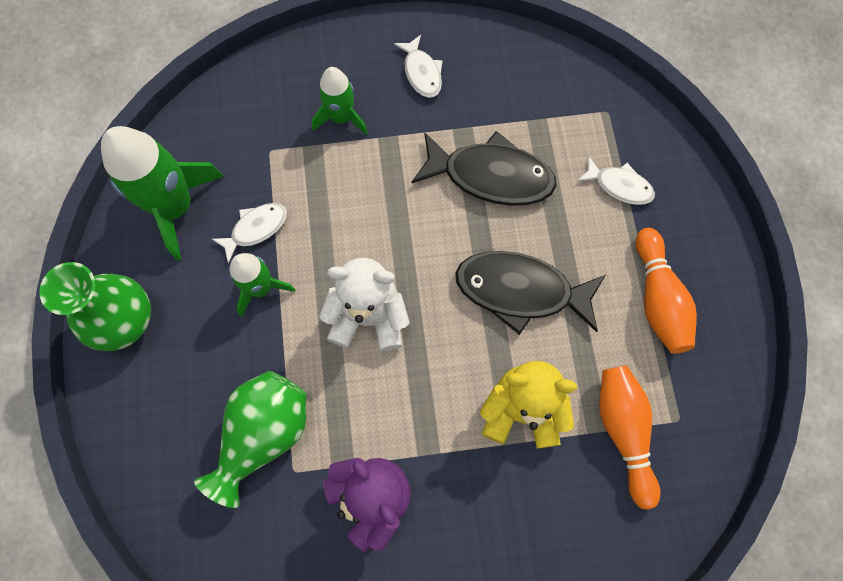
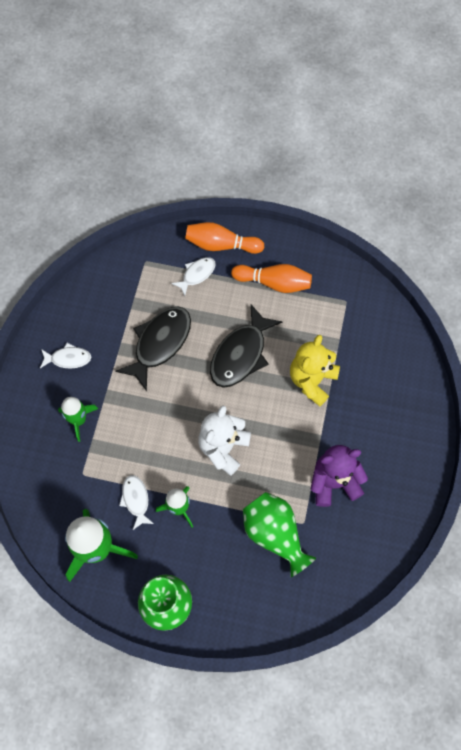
camera: 70 degrees left, 5 degrees down
orange bowling pin [599,365,661,510] -> orange bowling pin moved to [185,222,264,254]

